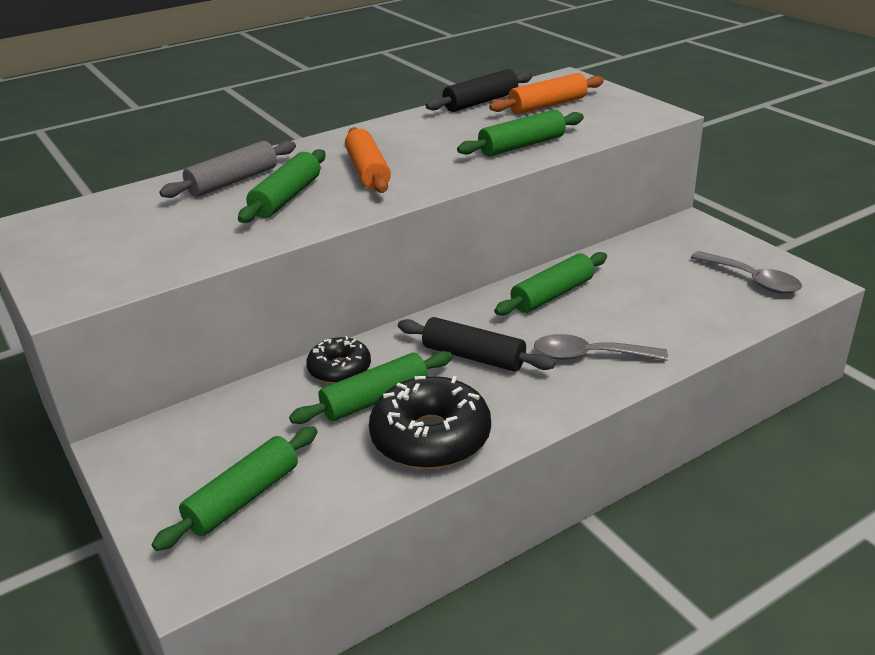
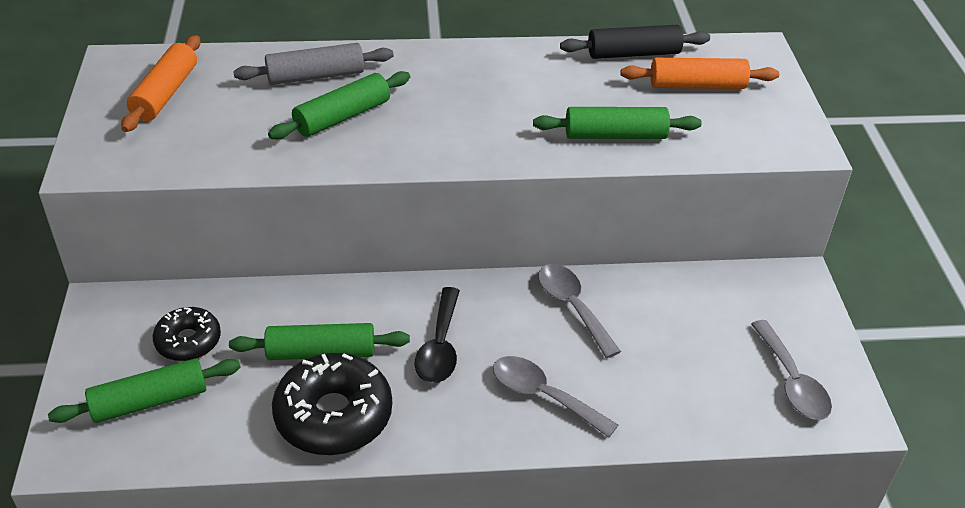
camera: 25 degrees right, 10 degrees up
black donut [306,336,371,384] -> black donut moved to [153,307,221,361]
orange rolling pin [345,127,391,193] -> orange rolling pin moved to [121,35,201,132]
black rolling pin [398,317,555,372] -> black spoon [414,287,460,383]
green rolling pin [494,252,607,315] -> grey spoon [538,264,621,358]

